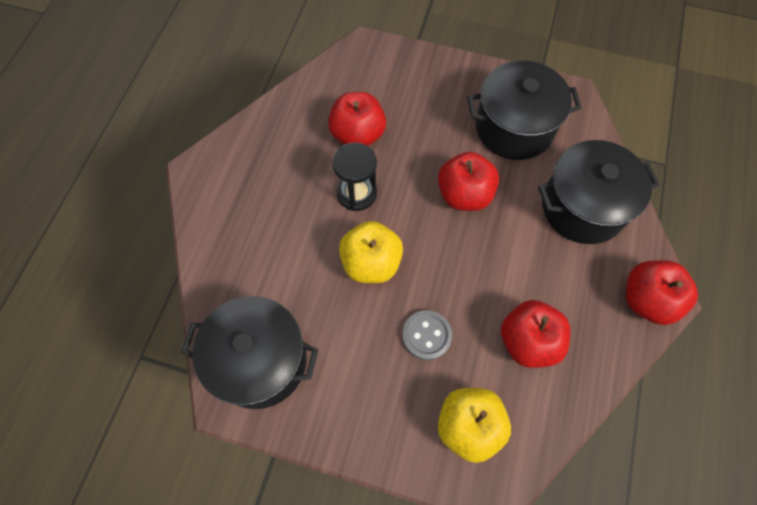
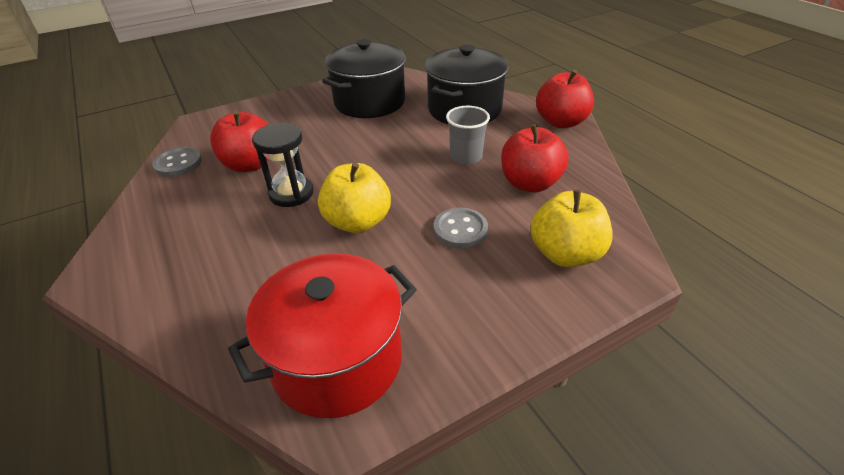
camera: 45 degrees left, 25 degrees down
black pot [181,296,319,409] -> red pot [228,253,417,418]
red apple [438,152,499,211] -> none
none -> grey button [152,147,202,177]
none -> grey cup [446,106,490,165]

